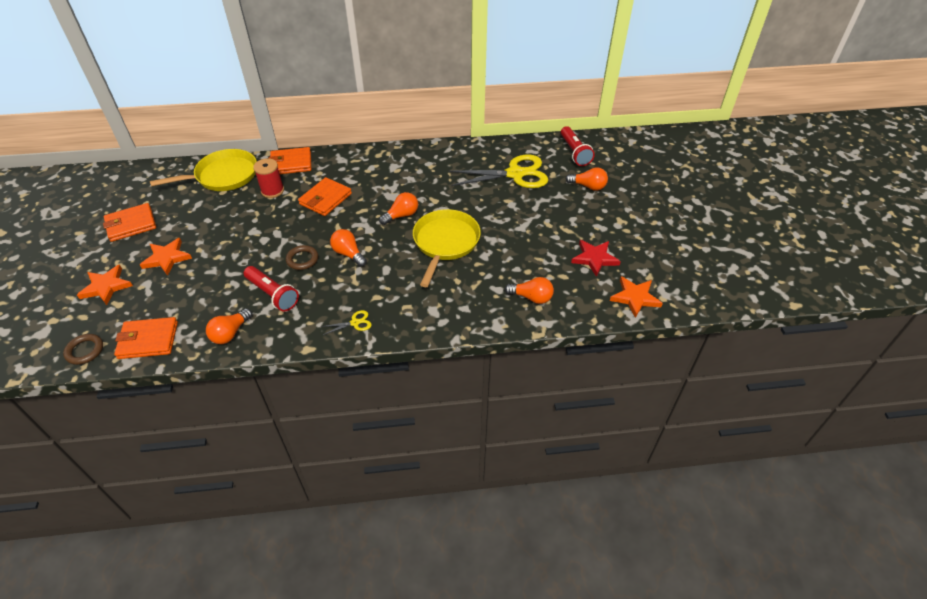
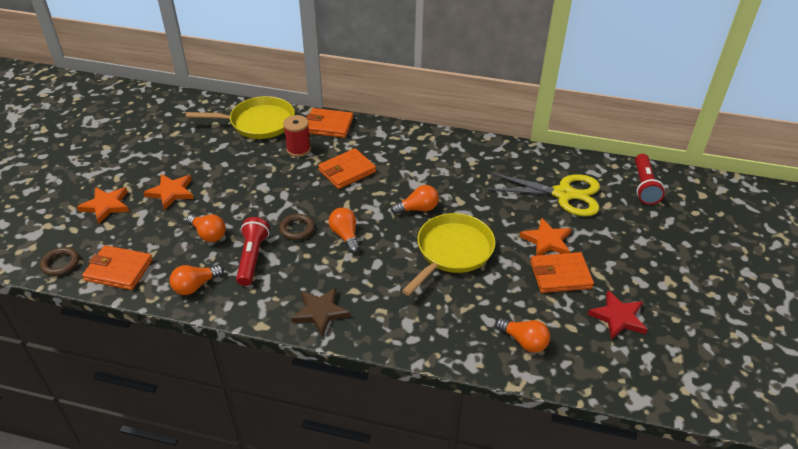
camera: 20 degrees right, 5 degrees down
orange wallet [103,203,156,242] -> orange wallet moved to [530,252,594,293]
red flashlight [244,266,299,312] -> red flashlight turned 150 degrees counterclockwise [236,217,269,286]
yellow scissors [321,310,372,335] -> brown star [291,288,350,336]
orange light bulb [565,167,608,191] -> orange light bulb moved to [187,214,226,242]
orange star [610,276,663,318] -> orange star moved to [519,217,571,256]

